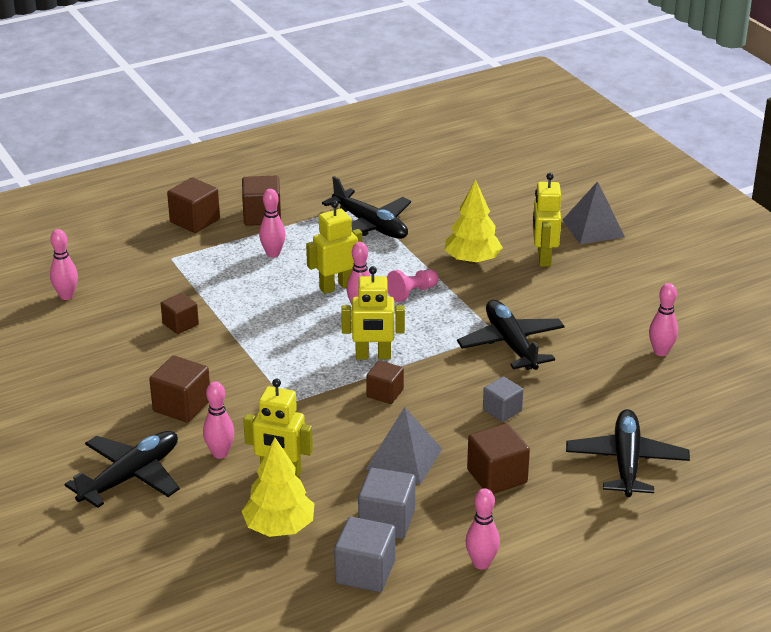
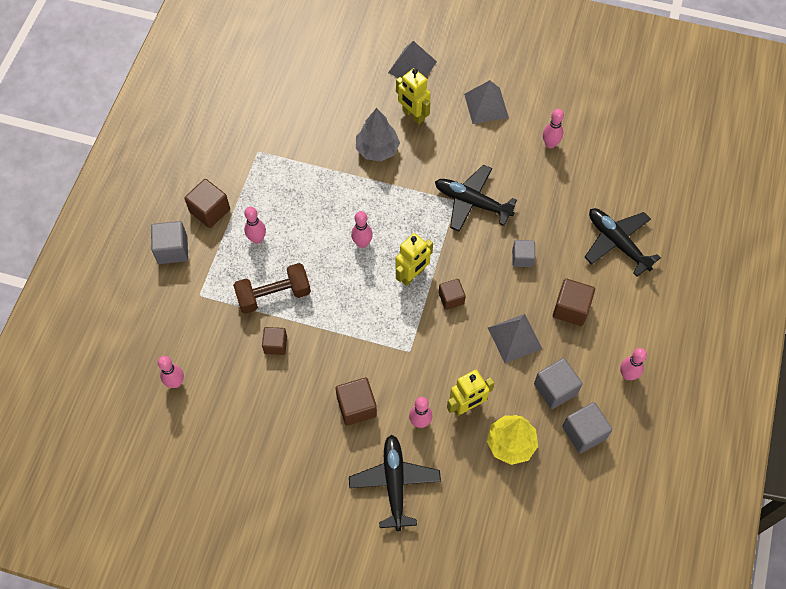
camera: 45 degrees left, 30 degrees up
brown cube [167,178,220,233] -> grey cube [151,221,188,264]
yellow robot [306,201,362,294] -> none
black plane [322,176,411,239] -> none
pink pawn [387,269,439,302] -> none
yellow tree [445,180,503,264] -> grey tree [356,108,400,162]
none -> brown dumbbell [233,263,311,314]
none -> grey pyramid [464,80,509,124]

